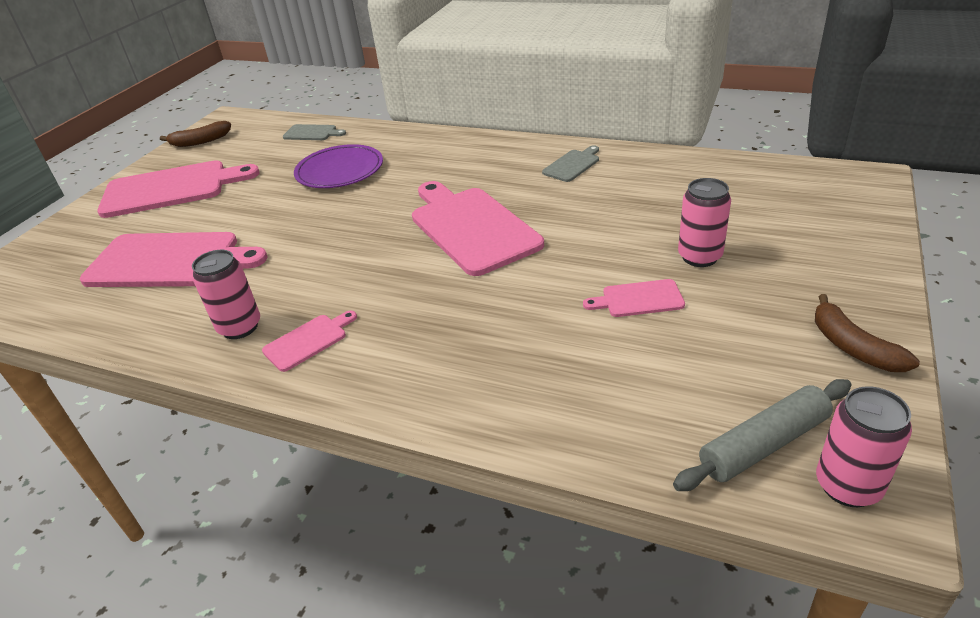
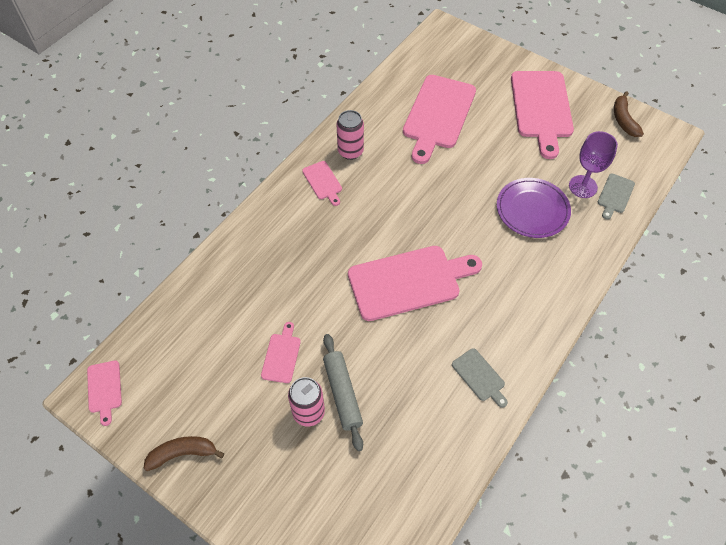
camera: 100 degrees right, 20 degrees up
grey rolling pin [673,379,851,491] -> grey rolling pin moved to [323,334,363,451]
pink can [816,386,912,507] -> pink cutting board [87,360,122,426]
none -> purple goblet [569,131,618,198]

